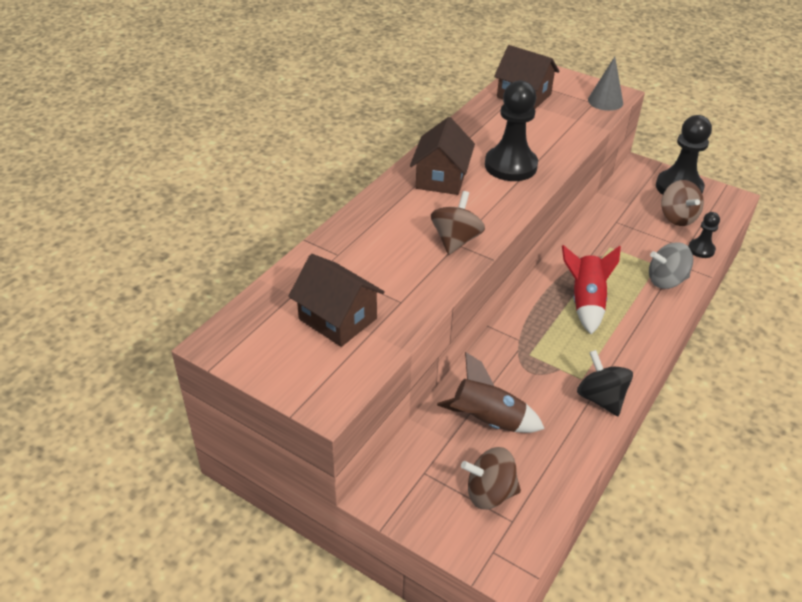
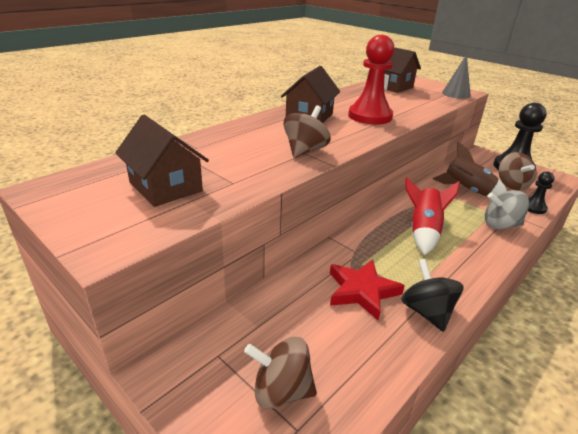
camera: 10 degrees right, 10 degrees down
brown rocket [437,352,545,433] -> brown rocket moved to [433,142,507,197]
black pawn [485,81,538,181] -> red pawn [348,35,395,125]
none -> red star [330,259,405,321]

